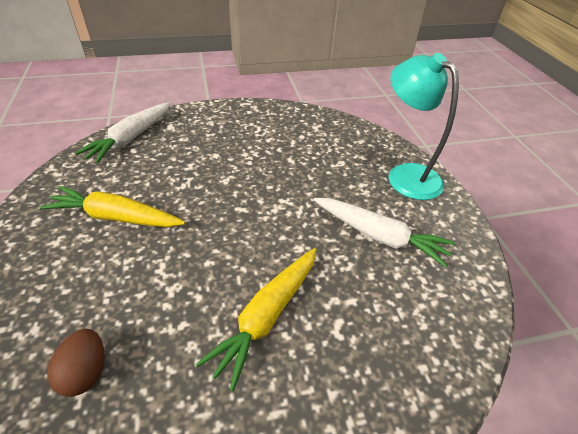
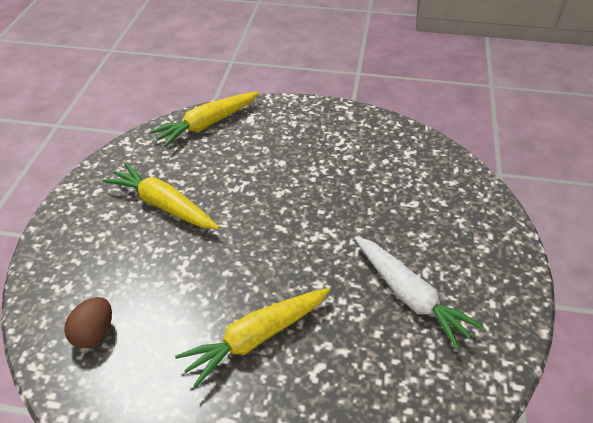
camera: 25 degrees right, 0 degrees up
white carrot [75,102,171,164] -> yellow carrot [150,92,259,147]
turquoise lamp [388,53,459,200] -> none

